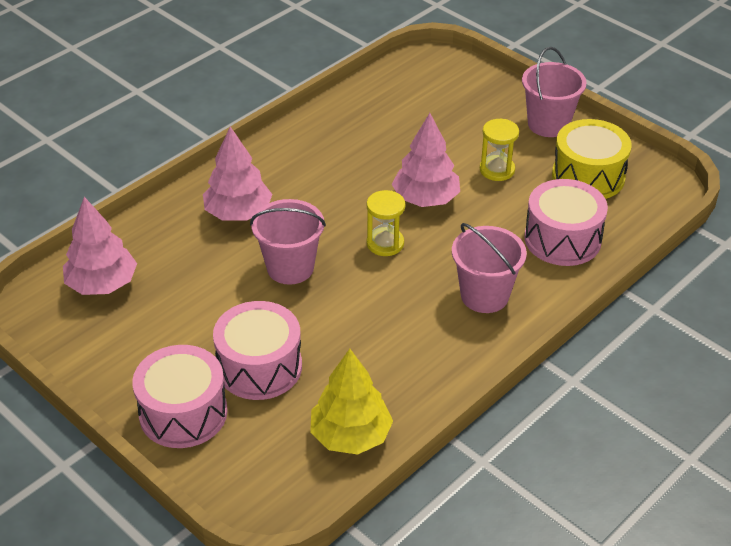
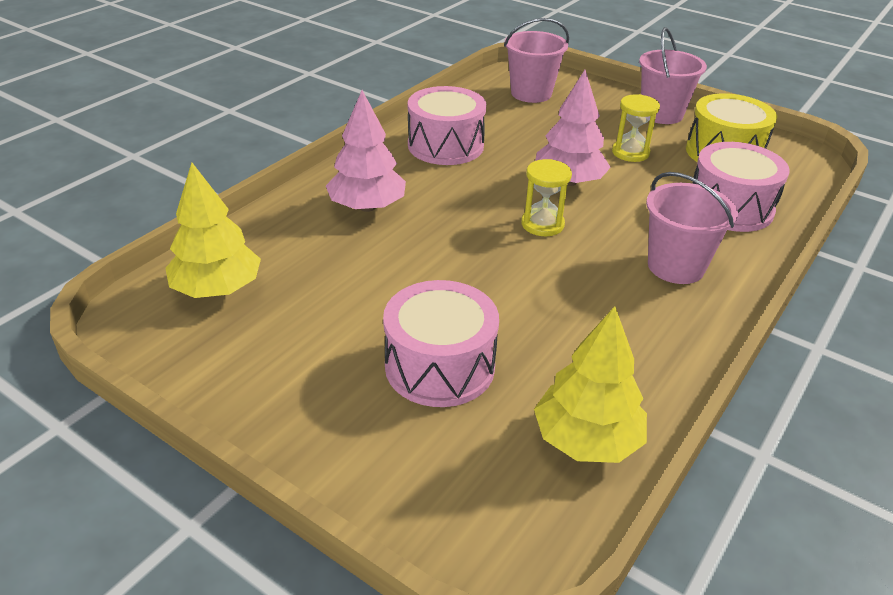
camera: 10 degrees left, 5 degrees down
pink tree [63,197,137,295] -> yellow tree [165,163,261,298]
pink drum [132,345,228,448] -> pink drum moved to [408,86,486,165]
pink bucket [250,199,326,285] -> pink bucket moved to [504,18,569,103]

